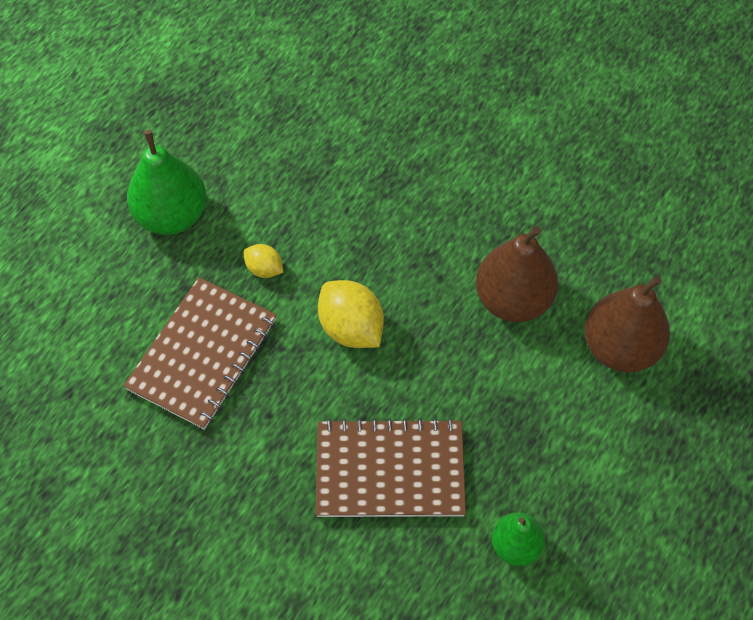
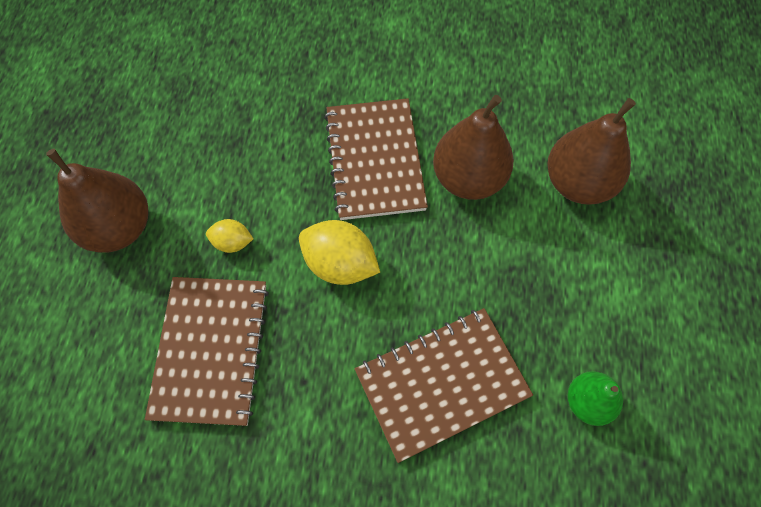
camera: 25 degrees left, 5 degrees up
green pear [127,130,207,235] -> brown pear [46,149,148,253]
none -> brown notebook [324,98,428,220]

